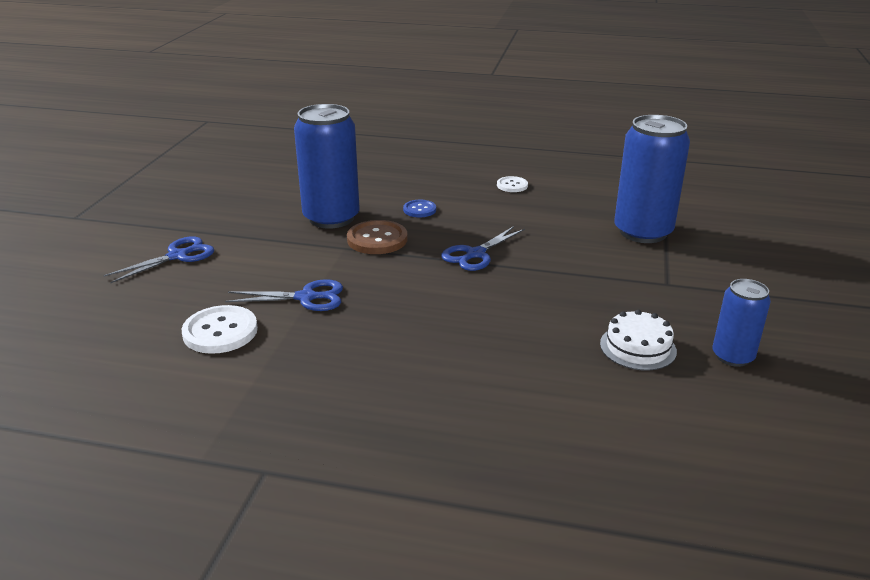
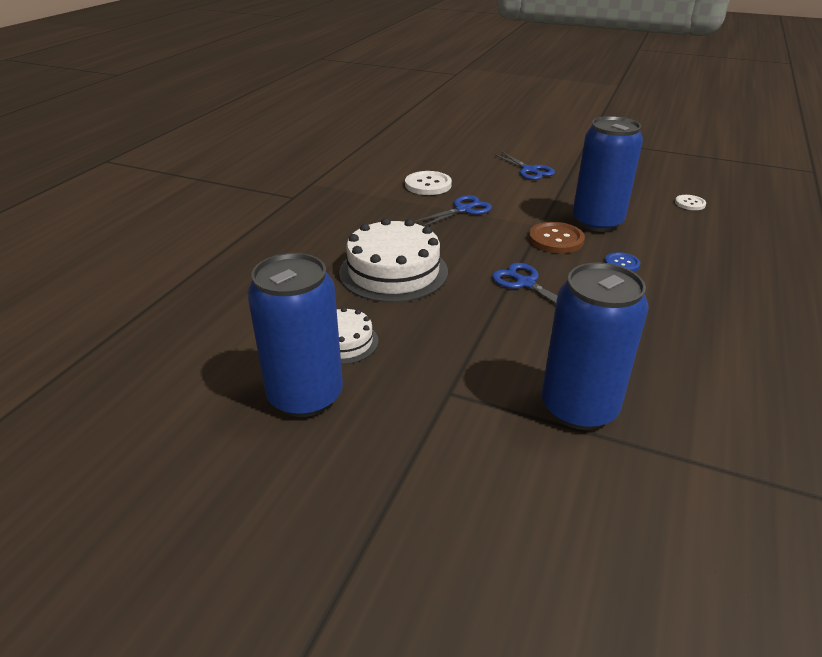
camera: 100 degrees right, 5 degrees up
blue scissors [225,279,343,311] -> blue scissors turned 135 degrees counterclockwise [414,195,492,226]
white button [497,176,528,192] -> white button moved to [675,195,706,210]
blue can [713,279,771,367] -> blue can [248,253,343,417], size x1.81
none -> white cake [339,218,448,303]

